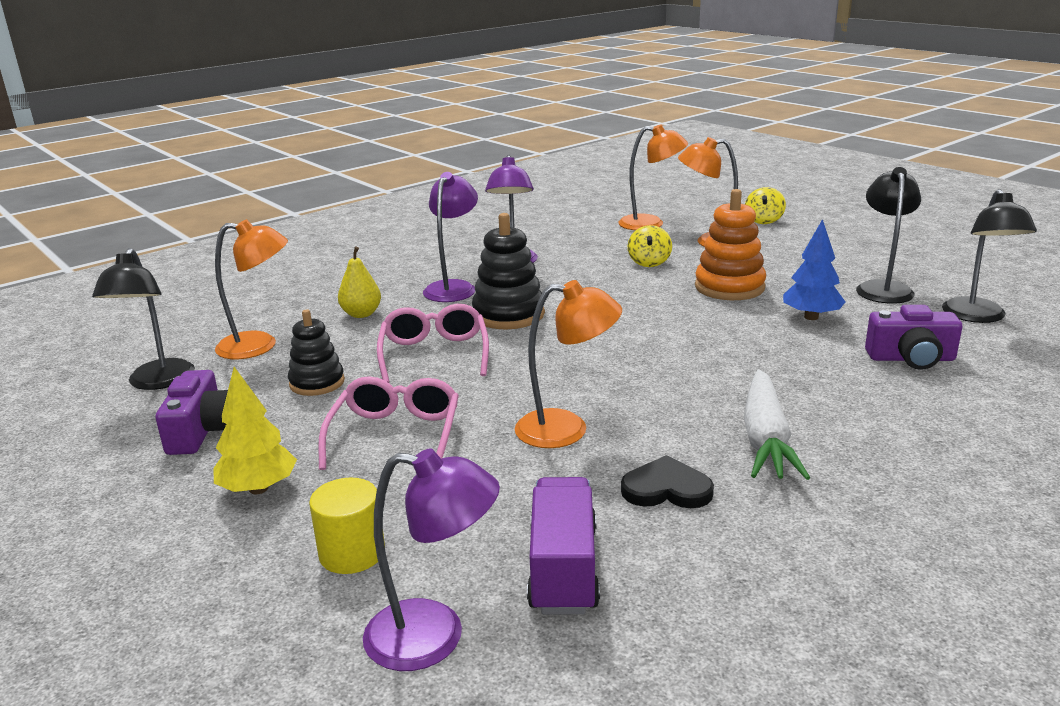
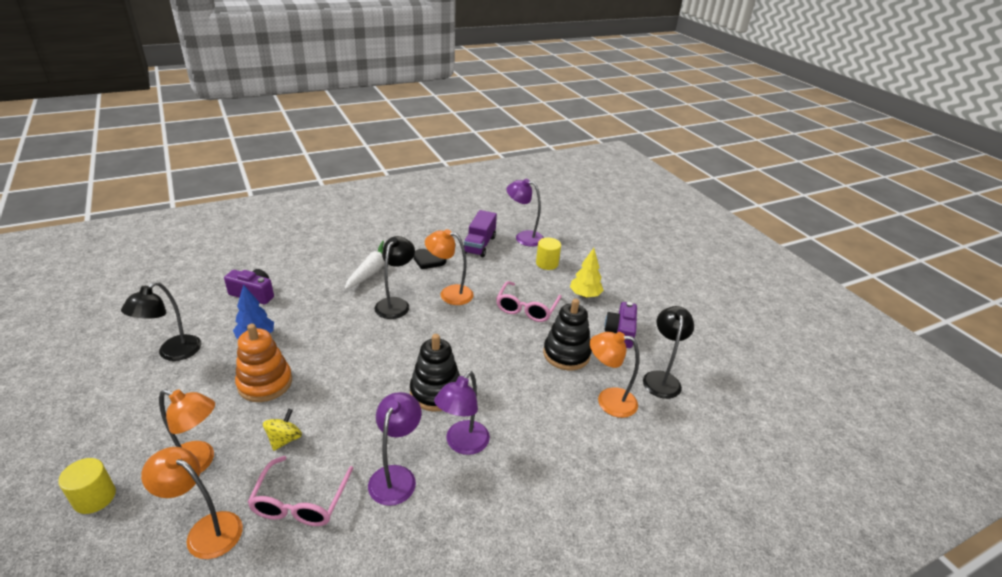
camera: 170 degrees left, 10 degrees up
black stacking toy [288,309,345,396] -> black stacking toy [543,298,592,370], size x1.52
yellow pear [338,246,381,318] -> none
pink glasses [377,304,489,383] -> pink glasses moved to [247,456,354,526]
yellow spinning top [745,187,786,224] -> yellow cylinder [58,458,116,514]
black lamp [942,189,1037,323] -> black lamp moved to [374,236,415,319]

